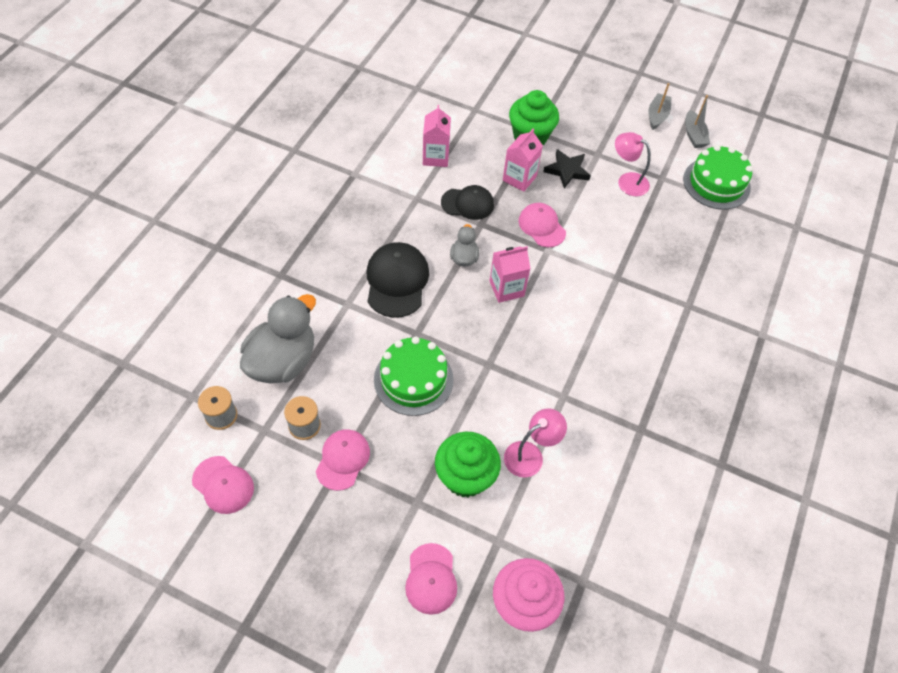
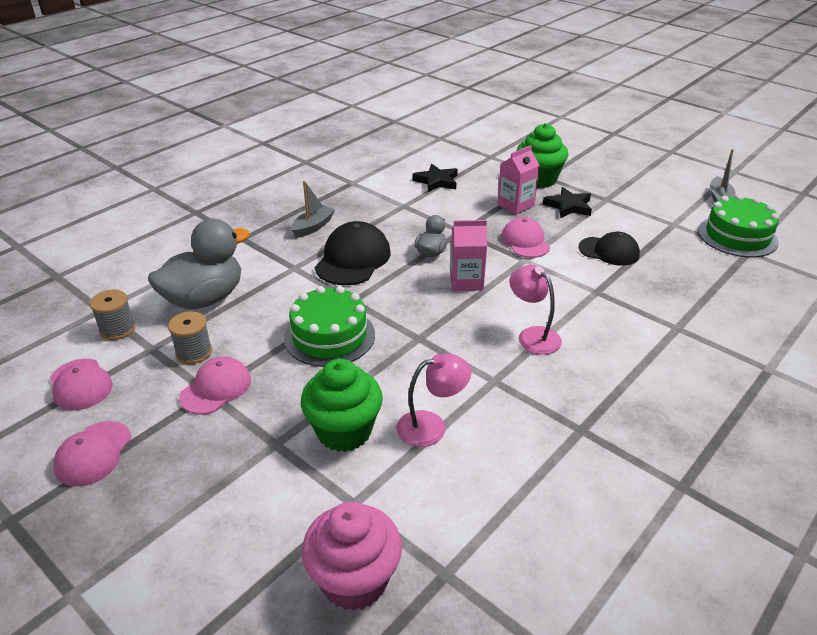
camera: 20 degrees right, 20 degrees down
pink cap [405,543,457,615] -> pink cap moved to [53,421,131,487]
pink carton [423,105,451,167] -> black star [412,164,458,192]
black cap [441,185,494,220] -> black cap moved to [579,232,640,266]
pink lamp [615,132,651,196] -> pink lamp moved to [509,265,562,355]
grey boat [648,83,672,130] -> grey boat moved to [291,181,335,238]

